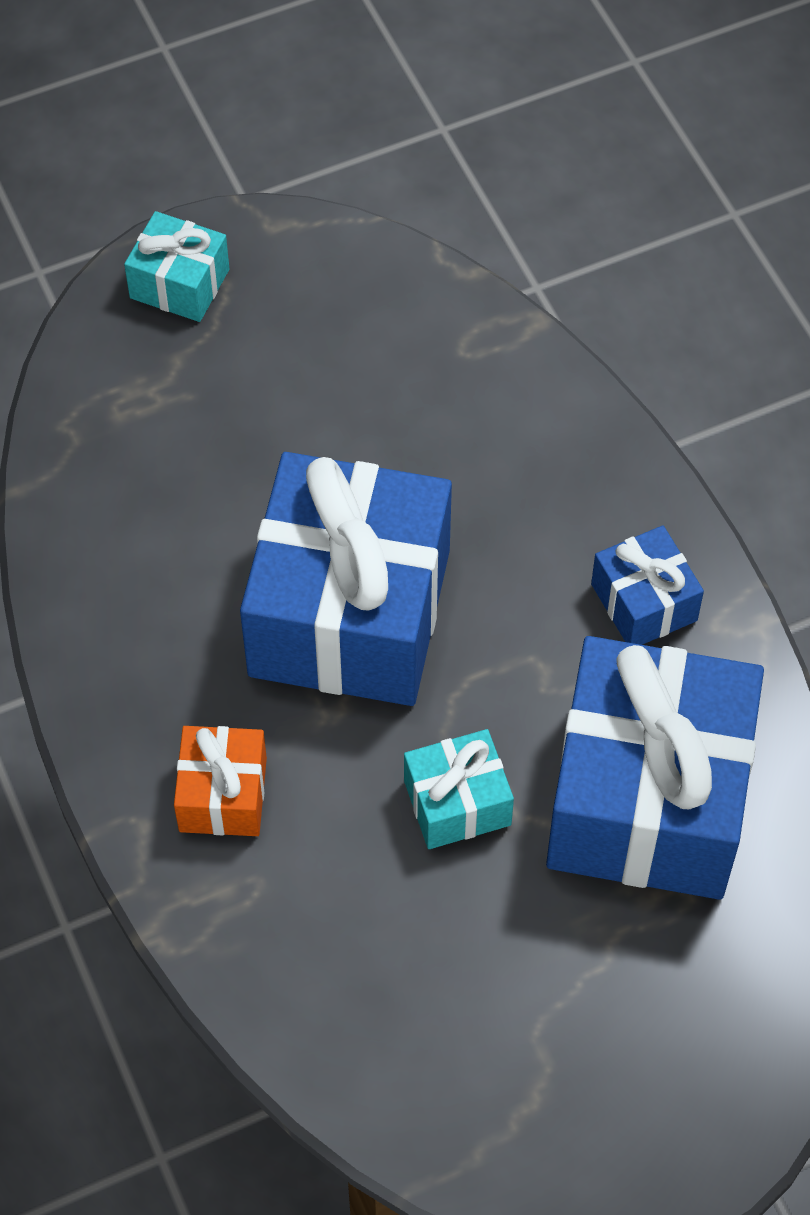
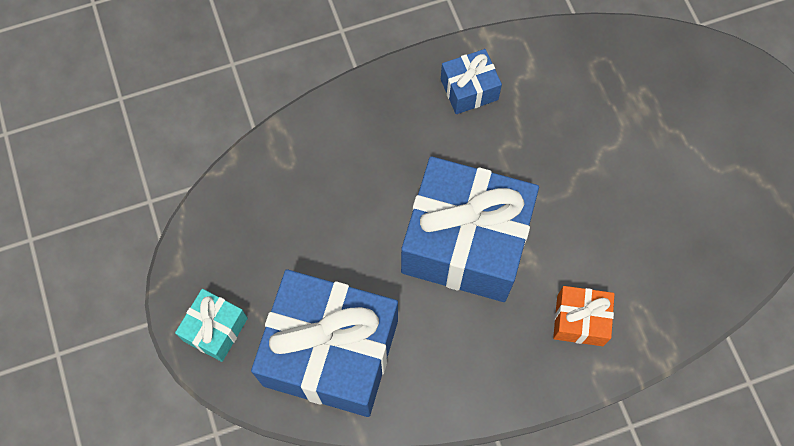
camera: 85 degrees left, 10 degrees up
turquoise gift [404,729,514,849] -> none
blue gift [546,636,764,900] -> blue gift moved to [251,269,398,417]

